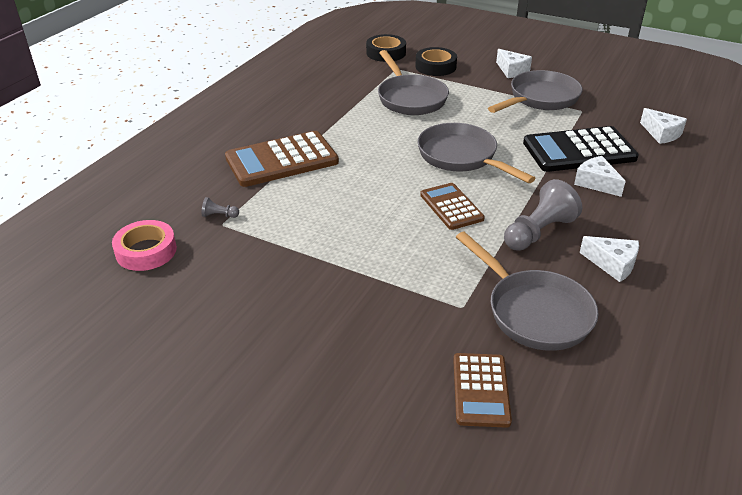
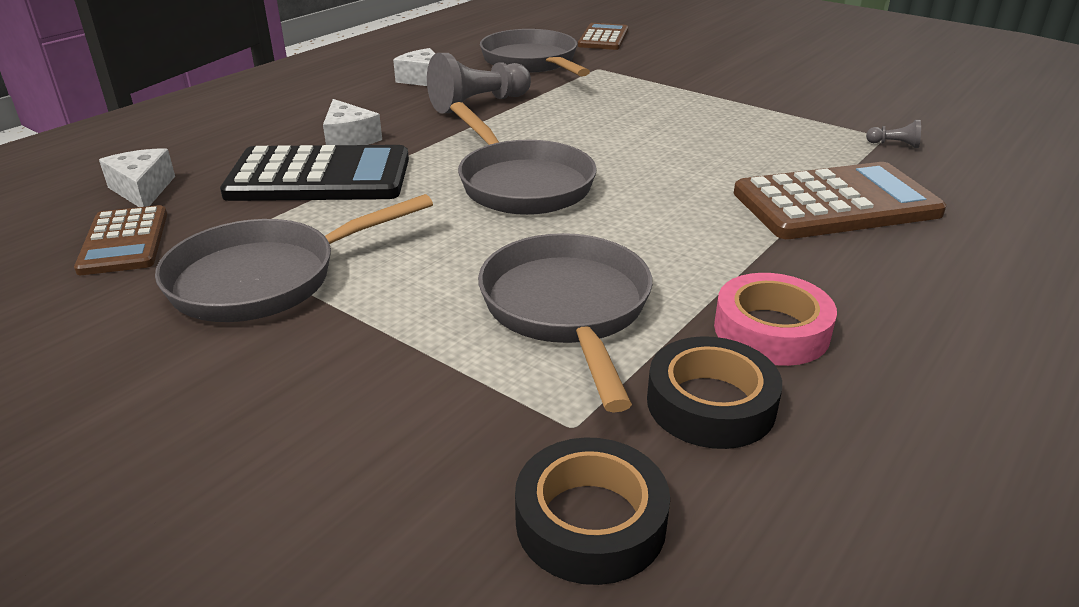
camera: 170 degrees left, 5 degrees down
pink tape [112,220,177,271] -> pink tape moved to [714,273,837,366]
black tape [415,47,457,76] -> black tape moved to [647,336,782,449]
brown calculator [420,183,485,230] -> brown calculator moved to [74,205,167,275]
white cheese [496,49,532,78] -> none

